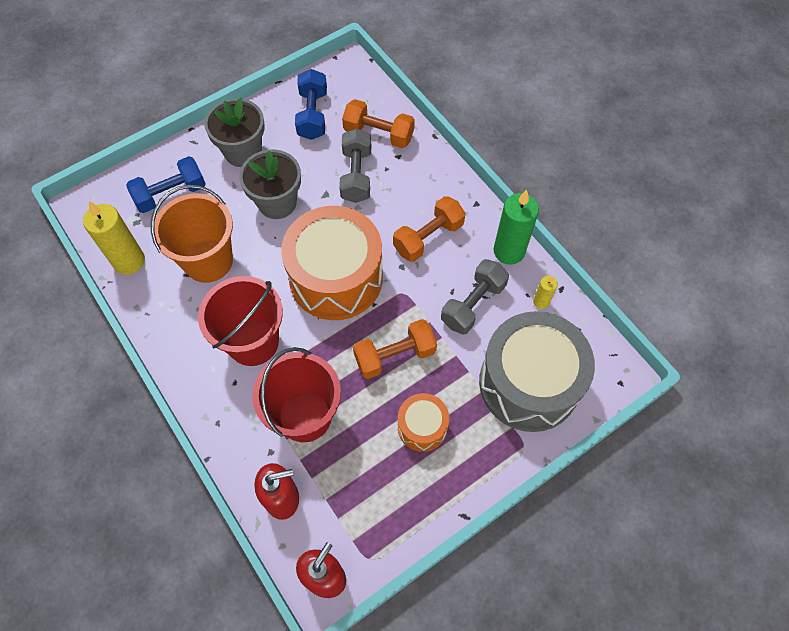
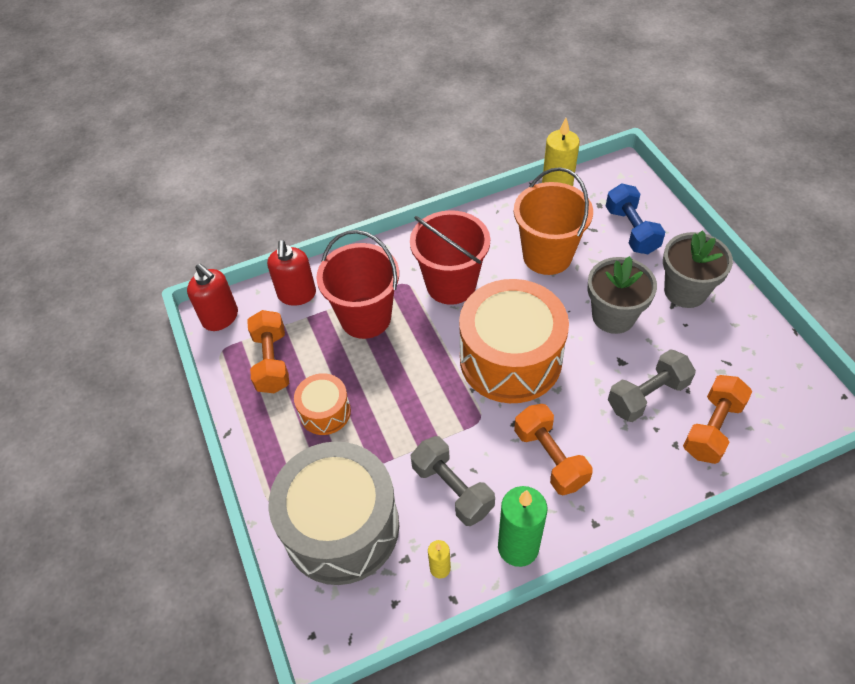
camera: 105 degrees right, 10 degrees down
blue dumbbell [295,69,327,140] -> none
grey dumbbell [339,128,371,203] -> grey dumbbell turned 45 degrees counterclockwise [608,349,696,422]
orange dumbbell [353,319,437,379] -> orange dumbbell moved to [247,310,289,393]

